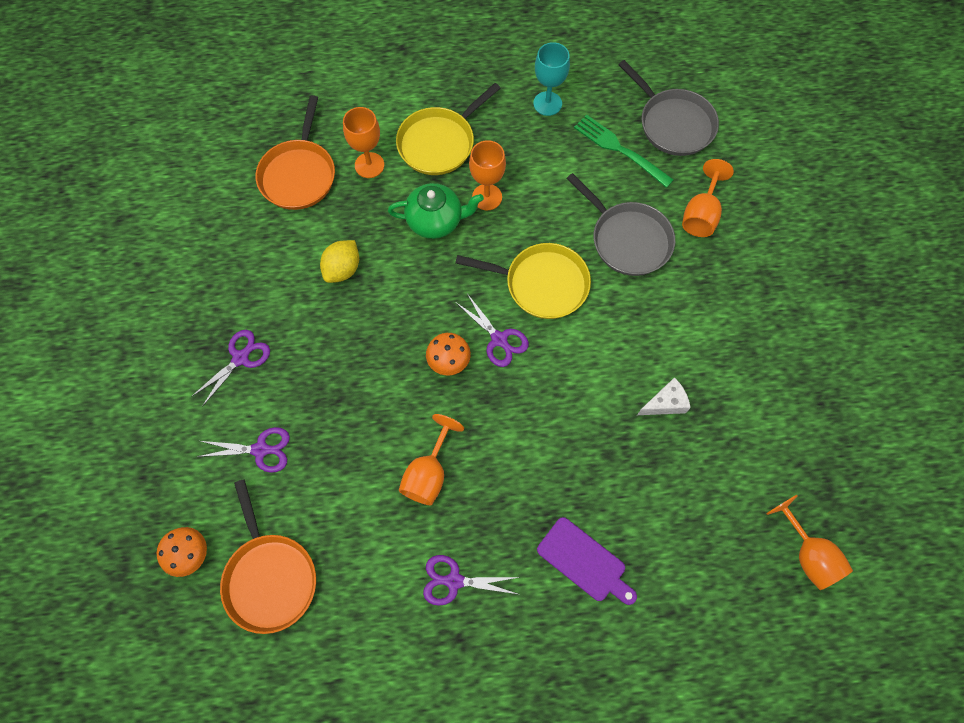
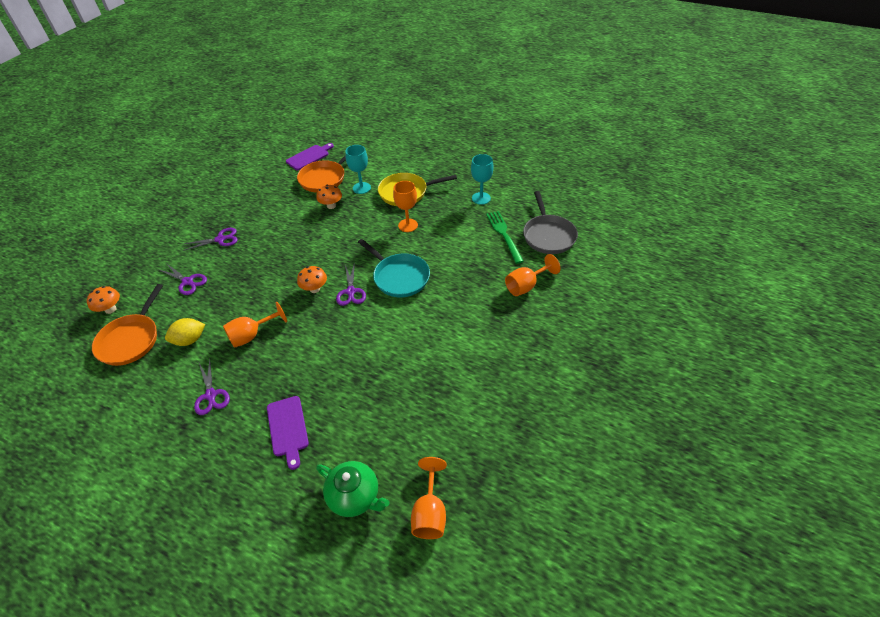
camera: 35 degrees right, 20 degrees down
yellow lemon [320,240,359,283] -> yellow lemon moved to [165,318,205,346]
orange goblet [343,107,384,178] -> turquoise goblet [345,145,371,194]
green teapot [388,183,484,239] -> green teapot moved to [316,461,390,517]
purple scissors [423,555,520,606] -> purple scissors turned 150 degrees counterclockwise [194,359,230,415]
yellow pan [455,243,591,319] -> turquoise pan [358,239,430,297]
grey pan [566,173,675,276] -> none
white cheese [637,377,691,415] -> none
none -> purple cutting board [286,143,334,170]
none -> orange mushroom [316,184,342,209]

